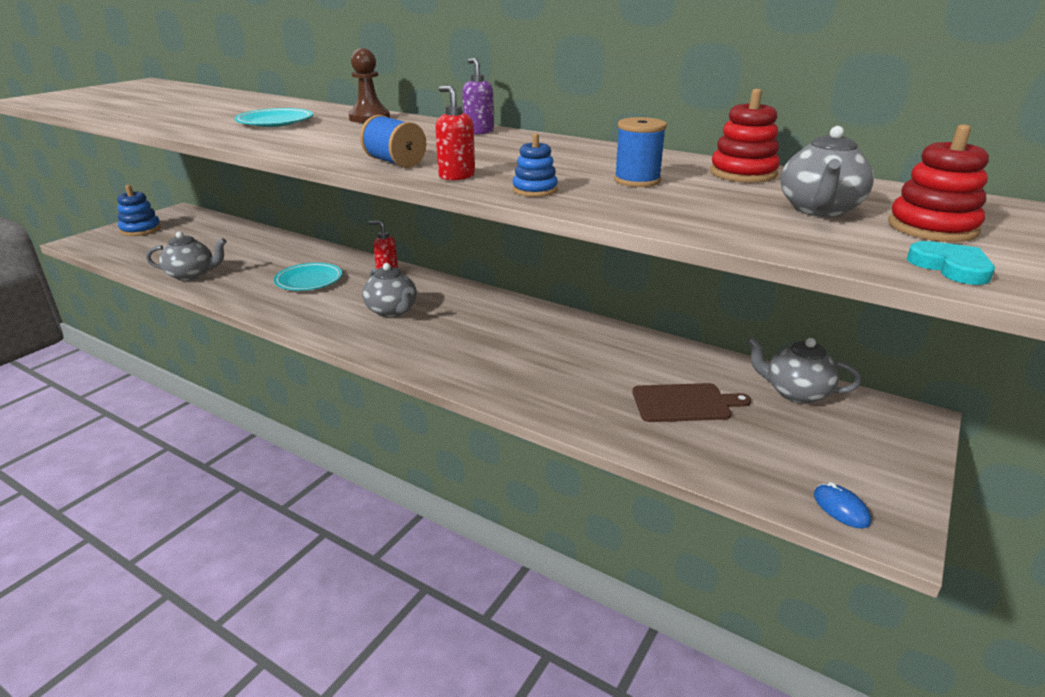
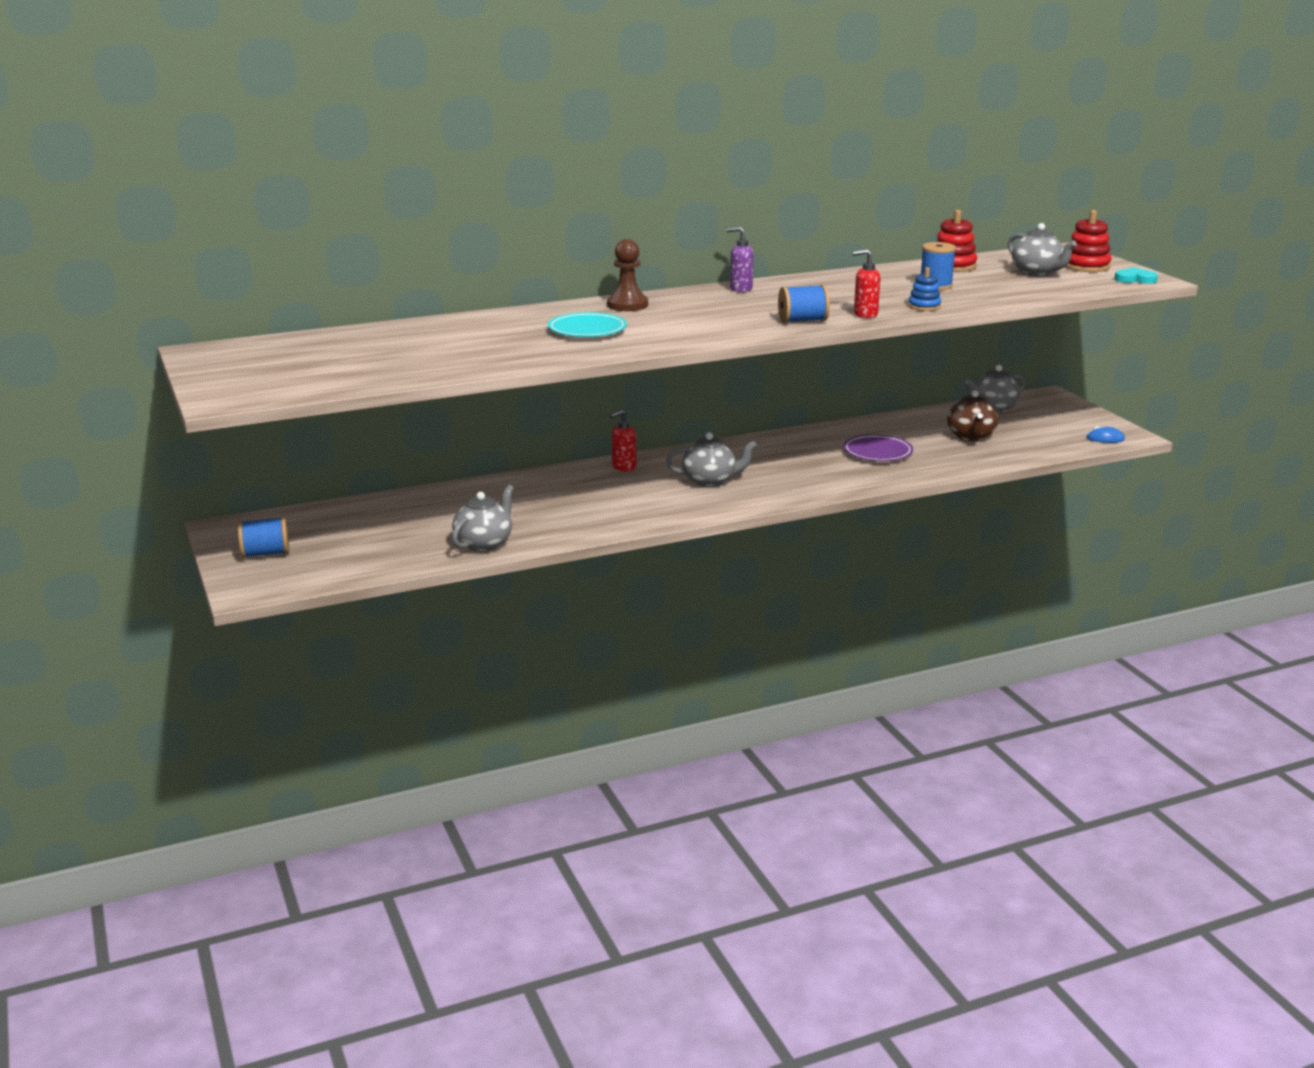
camera: 55 degrees left, 5 degrees down
blue stacking toy [117,185,161,236] -> blue spool [238,517,289,558]
turquoise plate [274,263,342,291] -> none
brown cutting board [633,383,751,422] -> brown teapot [947,390,998,441]
none -> purple plate [843,434,913,461]

